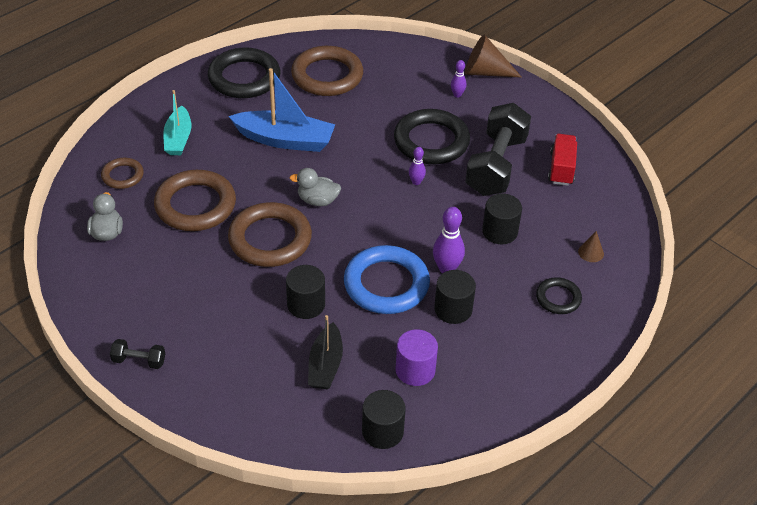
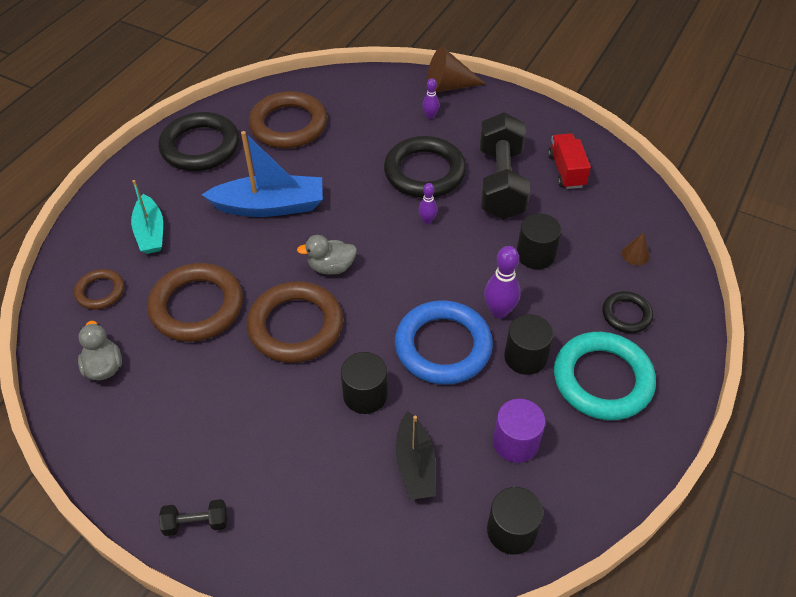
camera: 15 degrees left, 5 degrees up
none -> turquoise ring [554,332,656,420]

